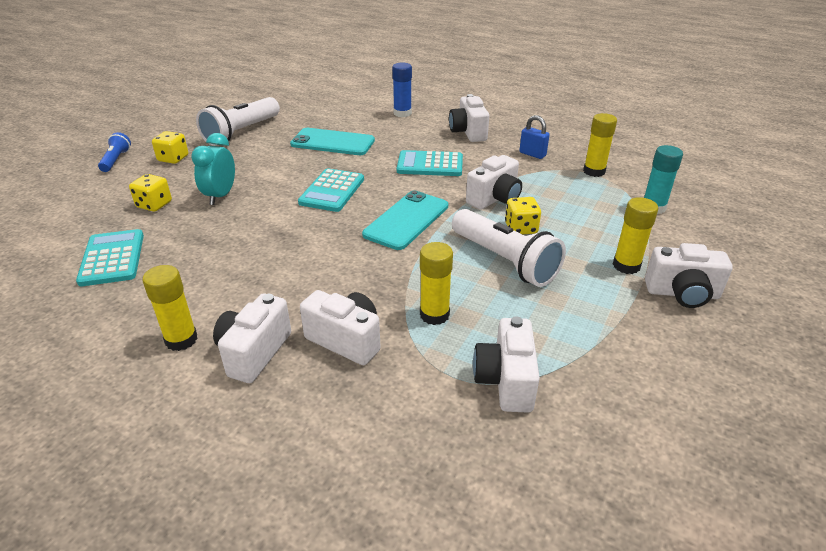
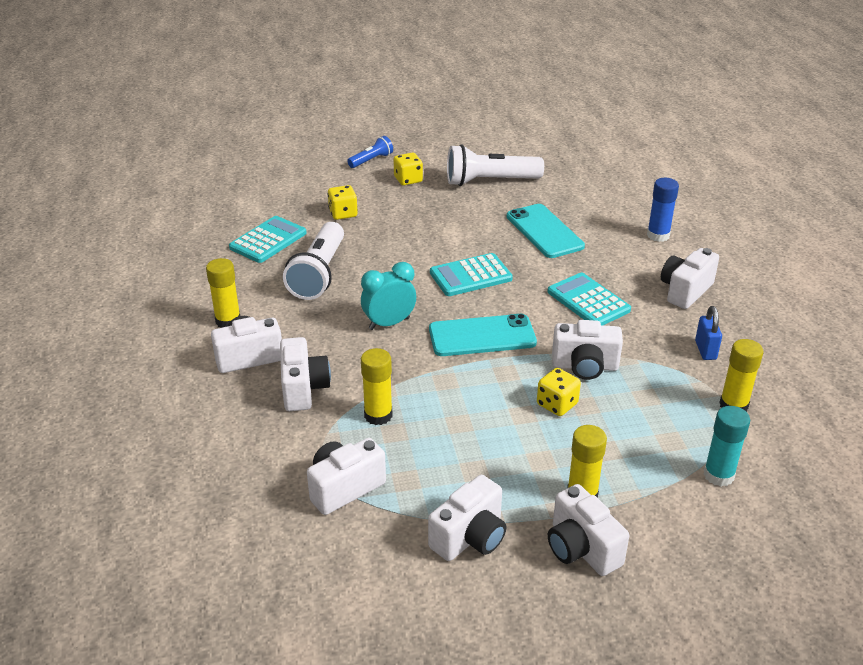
camera: 50 degrees right, 0 degrees up
turquoise clock [191,133,235,205] -> turquoise clock moved to [361,262,416,330]
white flashlight [452,209,566,287] -> white flashlight moved to [283,222,344,300]
none -> white camera [428,475,506,561]

